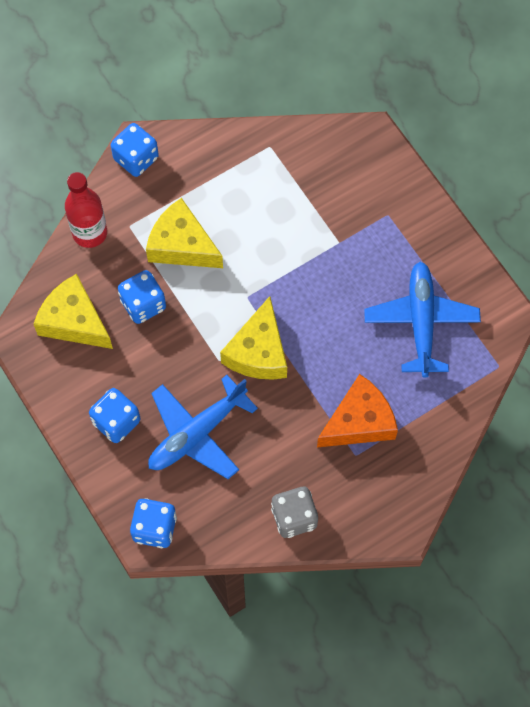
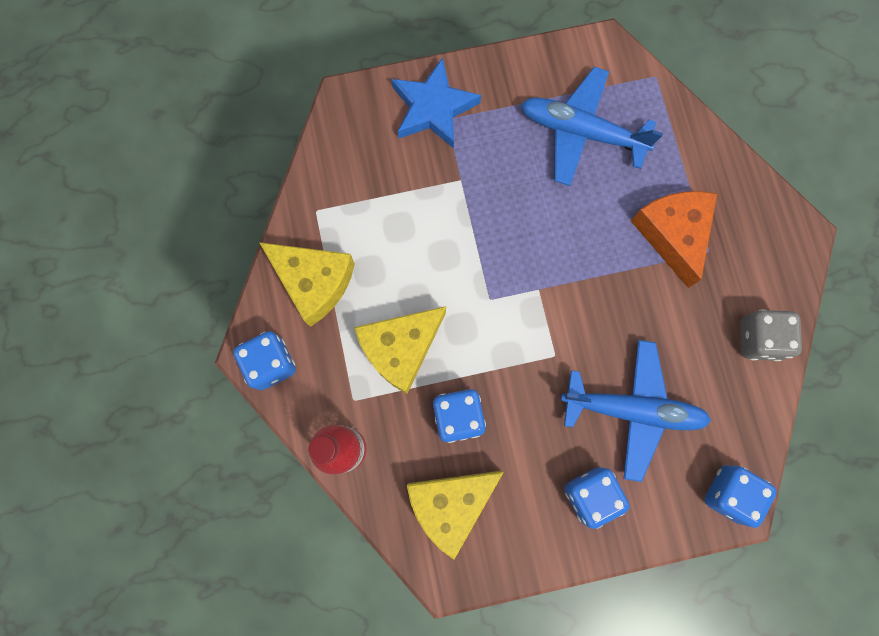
camera: 70 degrees left, 10 degrees up
blue plane [148,375,258,479] -> blue plane turned 60 degrees counterclockwise [561,340,711,482]
yellow cheese [220,296,287,380] -> yellow cheese moved to [259,242,355,327]
none -> blue star [391,57,481,149]

